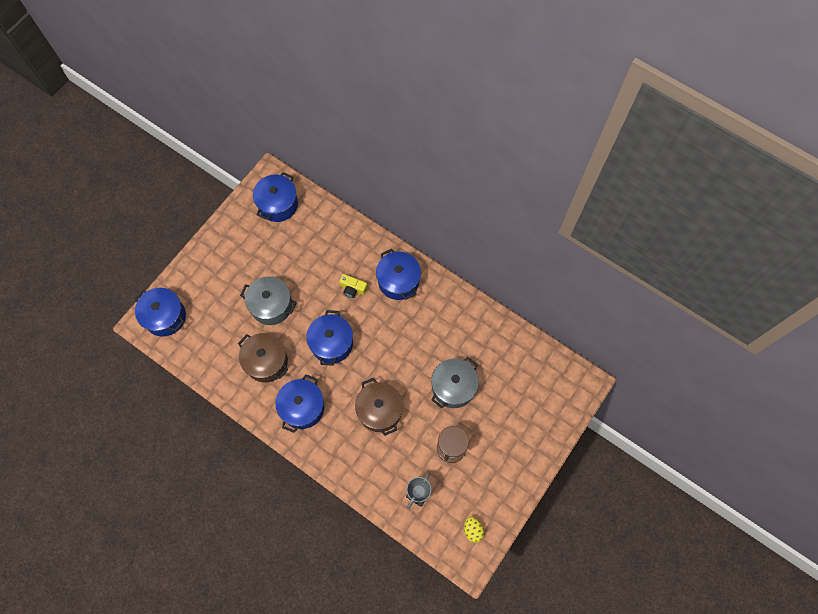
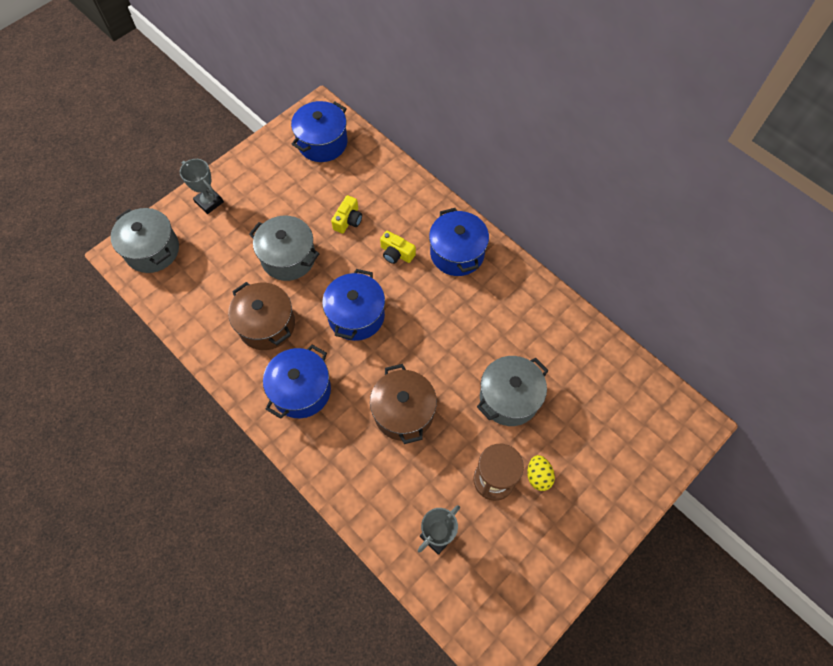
camera: 10 degrees right, 5 degrees down
blue pot [134,288,186,337] -> grey pot [111,208,179,273]
yellow egg [464,516,484,543] -> yellow egg moved to [527,455,555,491]
none -> grey trophy [180,159,224,214]
none -> yellow camera [331,195,362,234]

